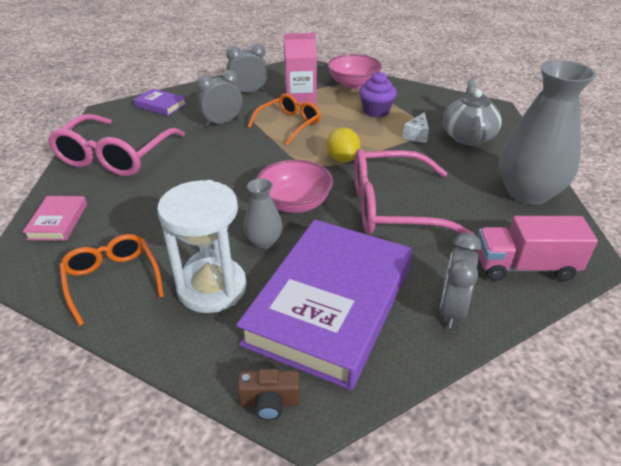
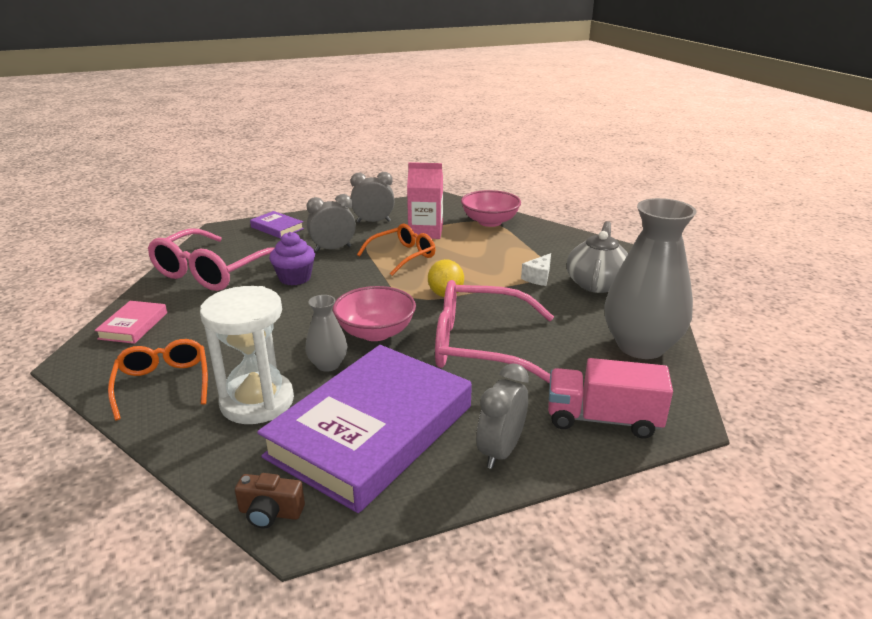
camera: 10 degrees right, 10 degrees down
purple cupcake [359,71,397,117] -> purple cupcake moved to [269,232,315,285]

